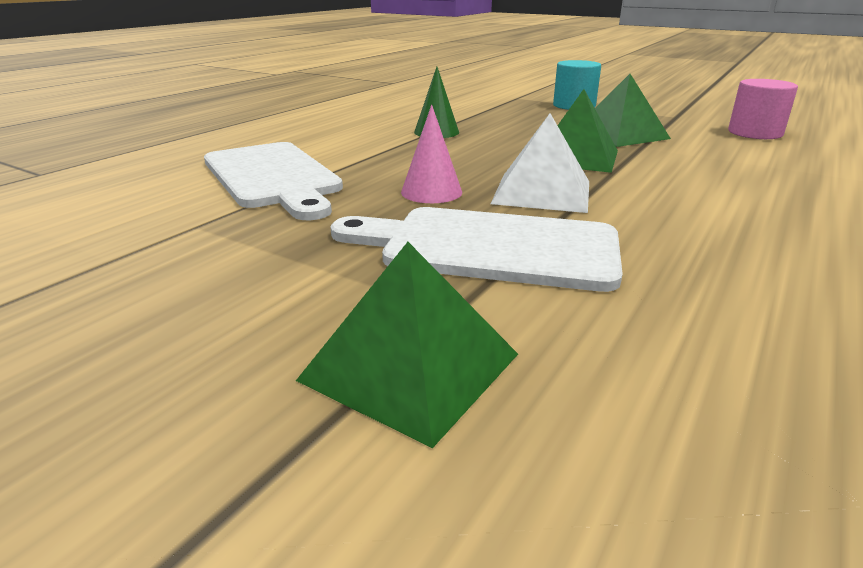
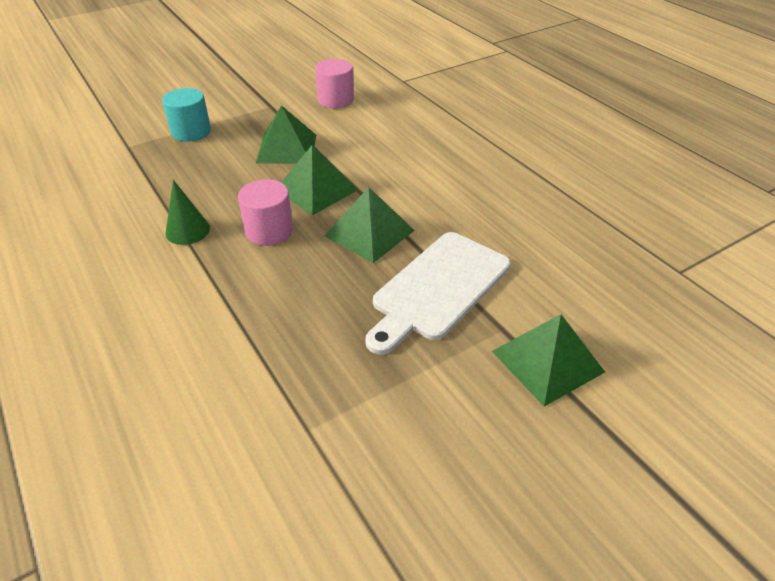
camera: 65 degrees left, 15 degrees up
white cutting board [204,142,343,220] -> none
pink cone [401,105,462,203] -> none
white pyramid [491,113,589,213] -> green pyramid [325,187,415,263]
none -> pink cylinder [238,179,293,246]

